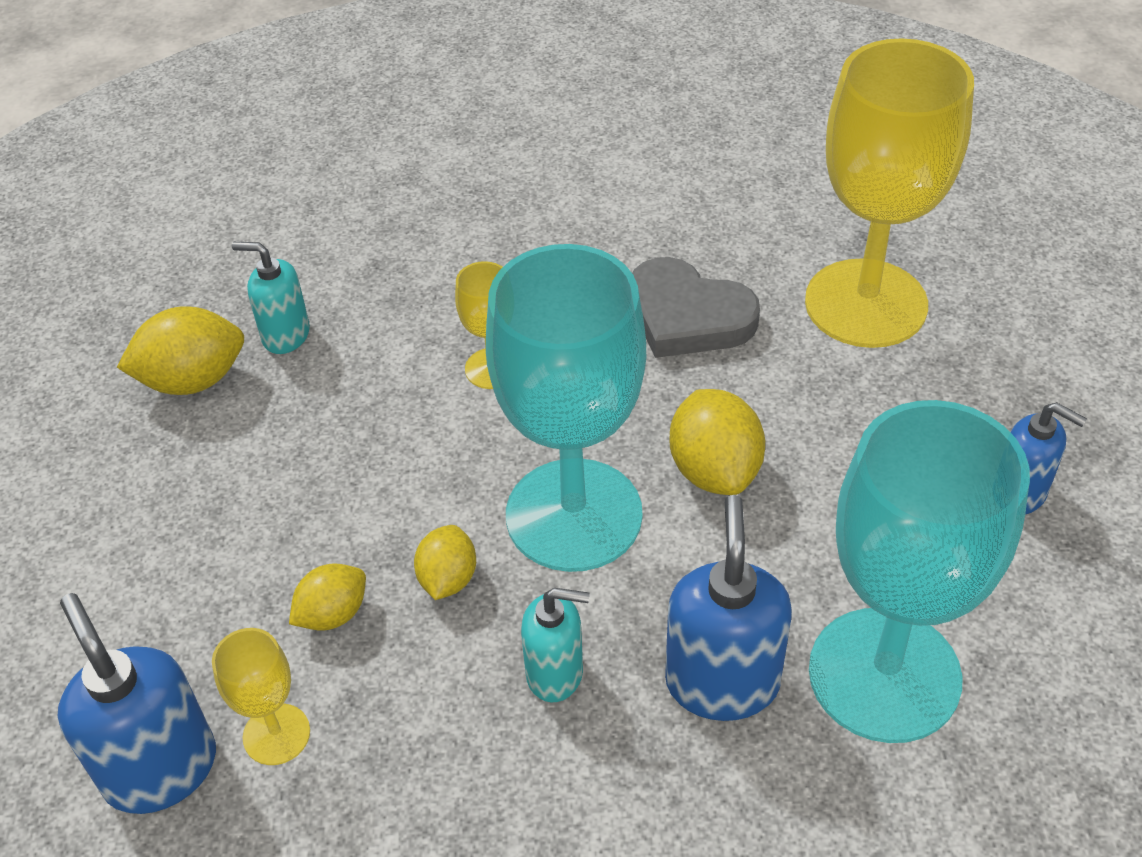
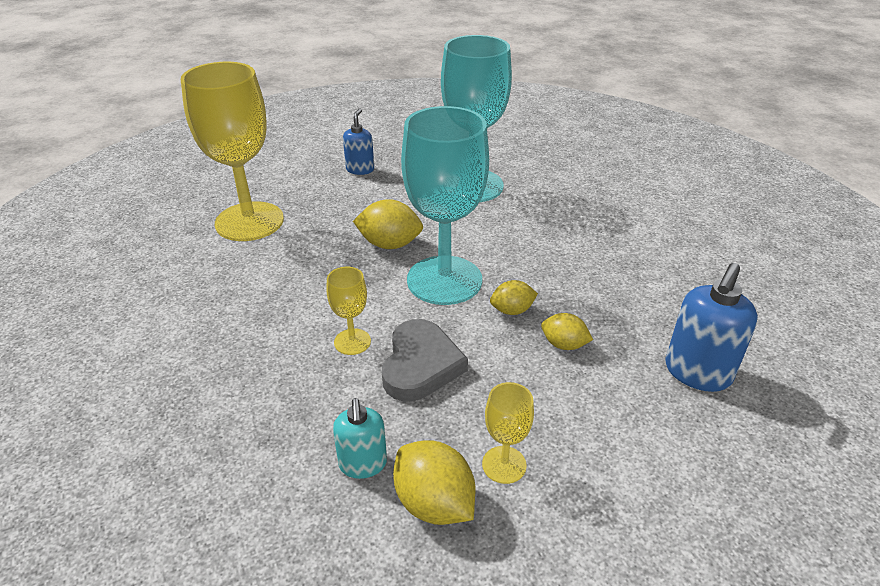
camera: 115 degrees left, 10 degrees down
yellow goblet [212,628,310,765] -> yellow goblet moved to [482,382,534,484]
turquoise soap dispenser [521,588,590,702] -> none
grey heart [632,257,760,358] -> grey heart moved to [382,319,468,401]
blue soap dispenser [665,495,792,721] -> none
yellow lemon [669,389,765,495] -> yellow lemon turned 45 degrees clockwise [353,199,423,249]

